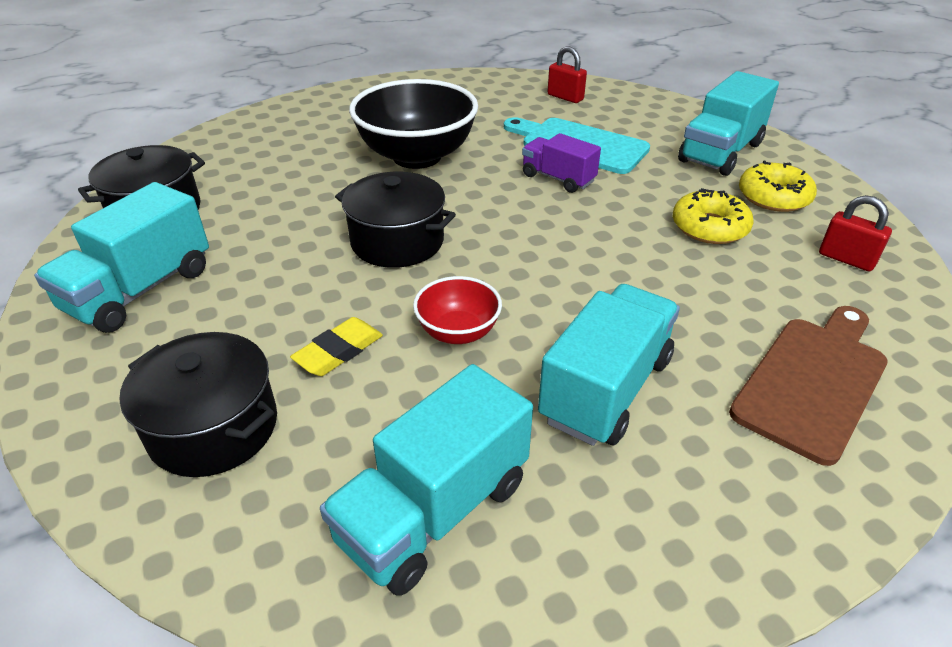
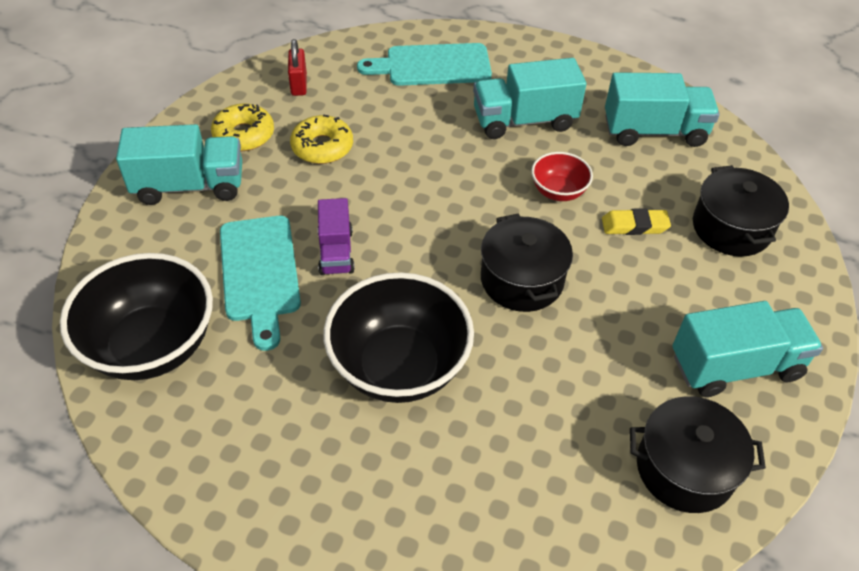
camera: 135 degrees left, 10 degrees up
red padlock [547,46,587,103] -> black bowl [60,253,213,380]
brown cutting board [729,306,888,466] -> turquoise cutting board [357,43,492,86]

